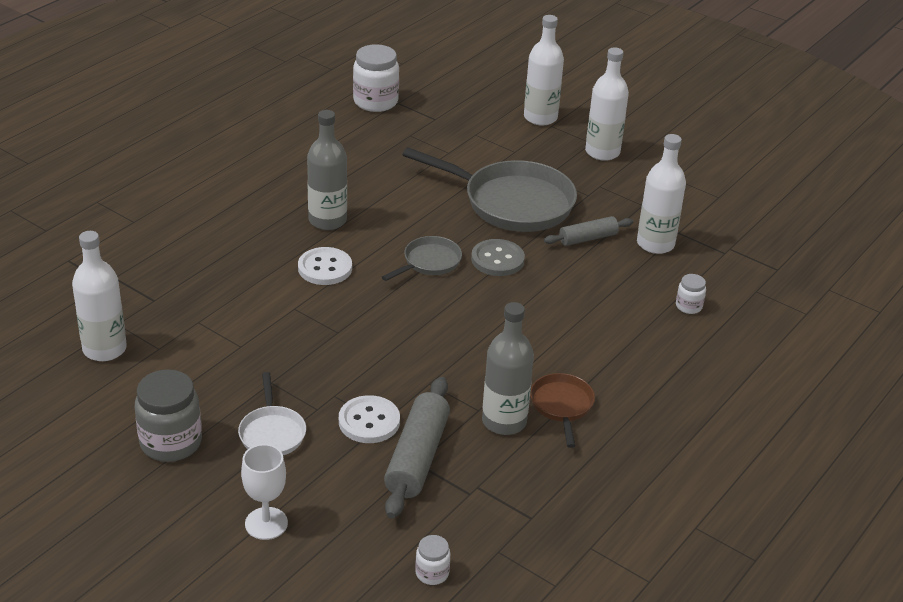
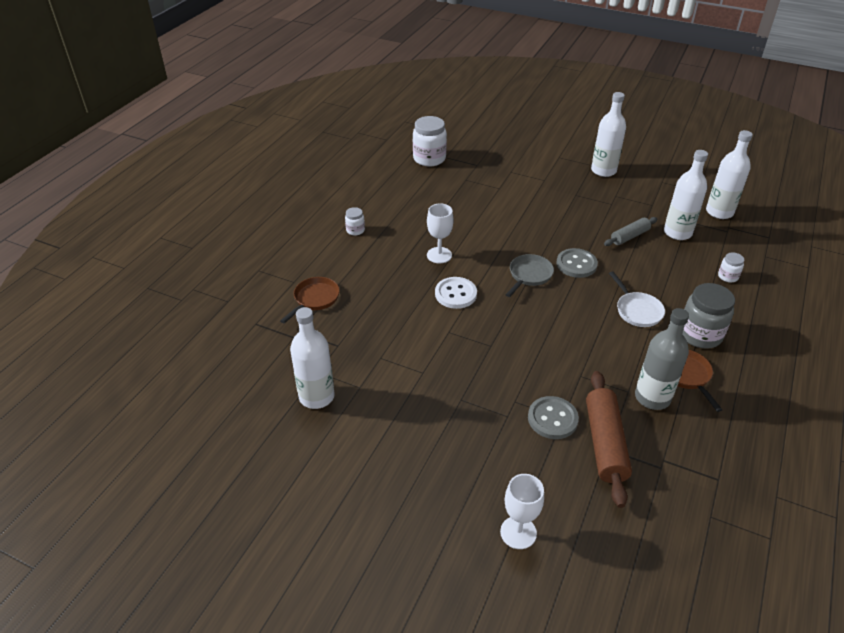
camera: 10 degrees left, 5 degrees up
grey jar [135,369,202,462] -> grey jar moved to [683,283,735,349]
white pan [238,372,306,455] -> white pan moved to [609,271,665,327]
grey bottle [307,110,347,230] -> white goblet [427,203,453,263]
white button [339,395,400,443] -> grey button [528,396,579,439]
grey rolling pin [384,377,450,519] -> brown rolling pin [586,371,632,508]
grey pan [402,147,577,232] -> none
white jar [415,535,450,585] -> white jar moved to [345,207,365,236]
white bottle [524,15,564,126] -> white bottle moved to [706,130,753,219]
none -> brown pan [280,277,340,324]

